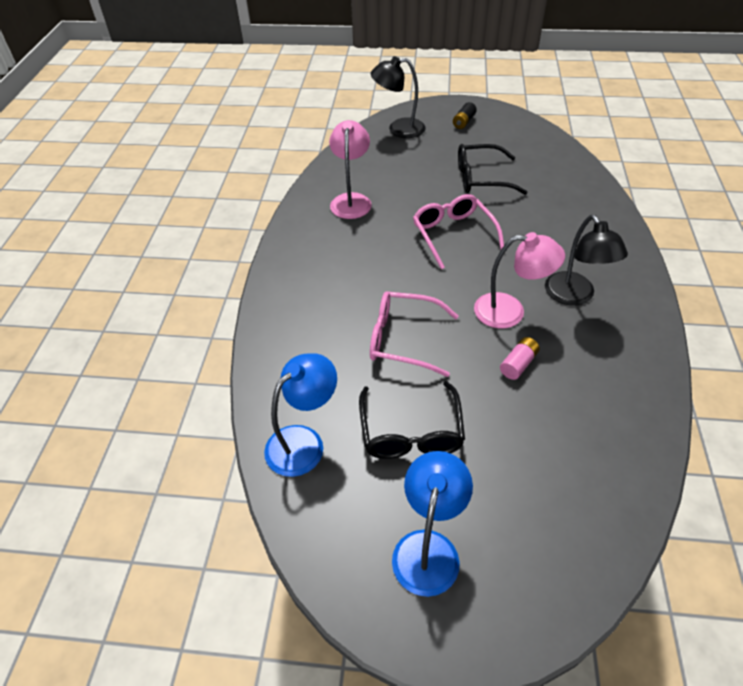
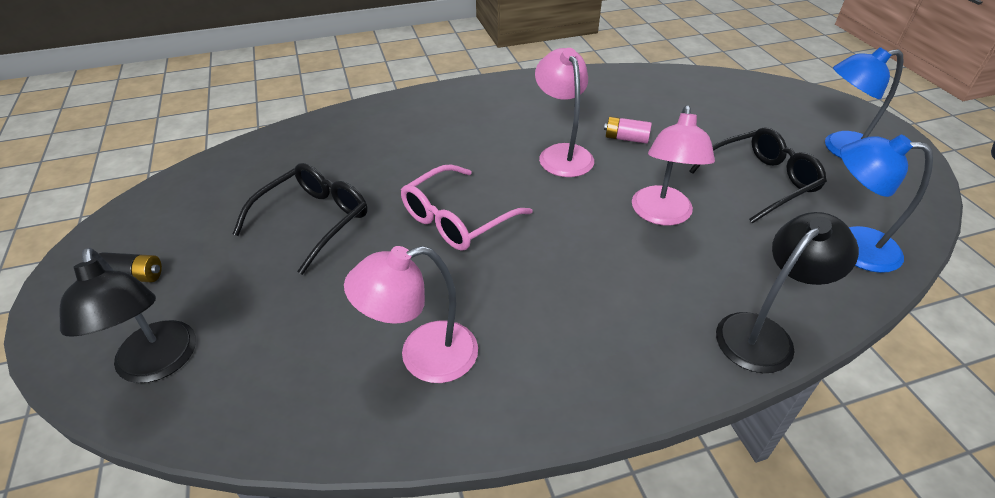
camera: 115 degrees left, 5 degrees down
pink glasses [370,291,459,377] -> pink lamp [632,105,715,226]
black glasses [458,144,527,195] -> black glasses turned 120 degrees counterclockwise [233,163,368,275]
black lamp [545,215,628,306] -> black lamp moved to [716,212,859,373]

